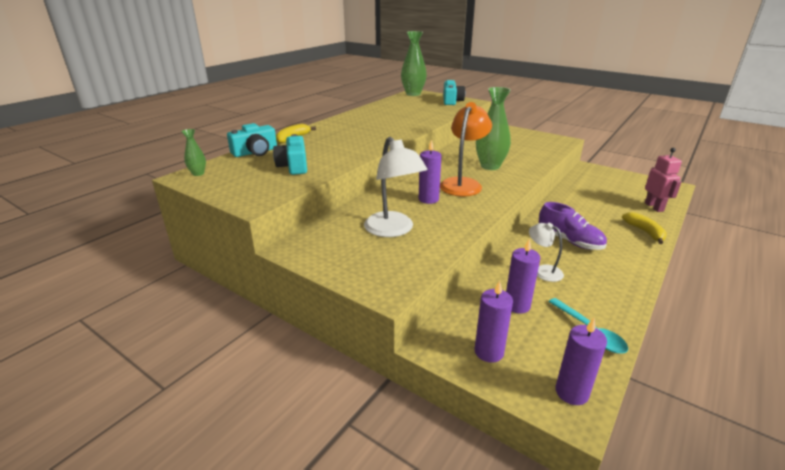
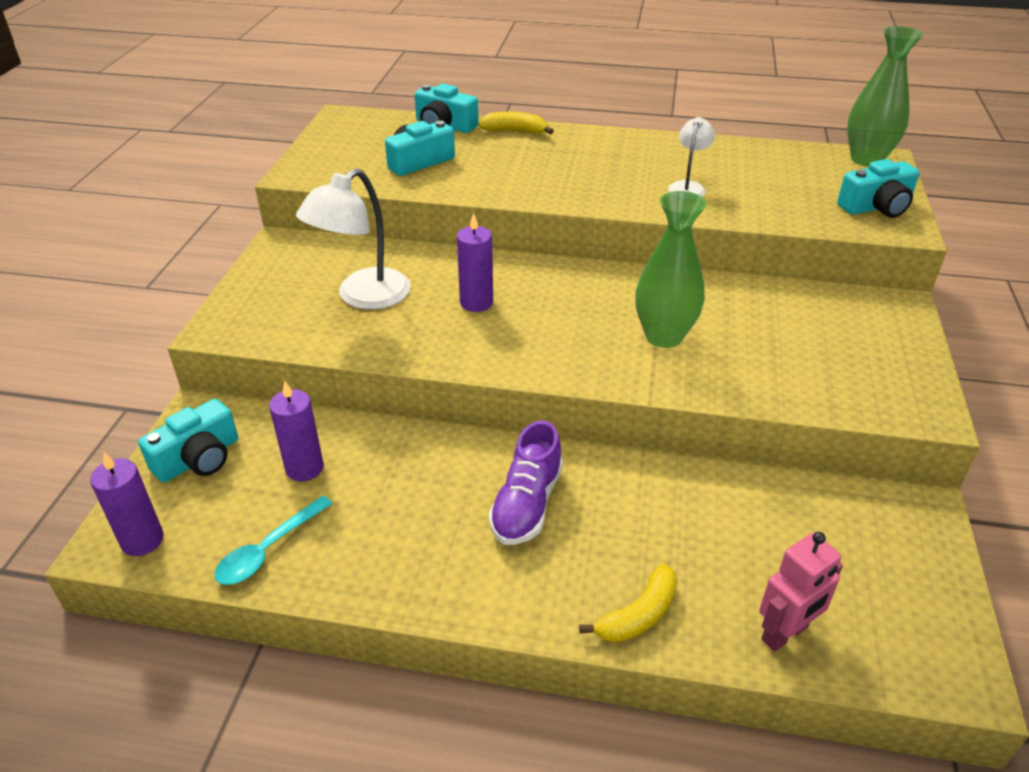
camera: 65 degrees right, 10 degrees up
green vase [182,129,206,176] -> none
orange lamp [440,102,492,196] -> none
purple candle [474,281,513,363] -> turquoise camera [138,399,238,482]
white lamp [529,223,564,282] -> white lamp moved to [668,117,715,197]

